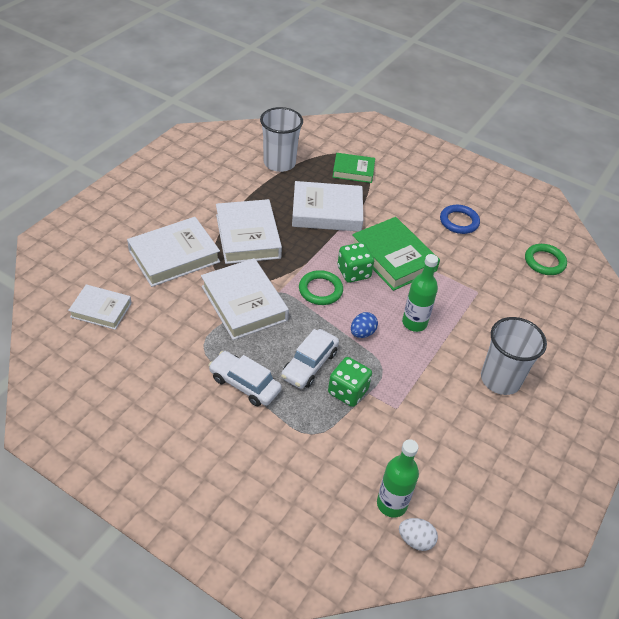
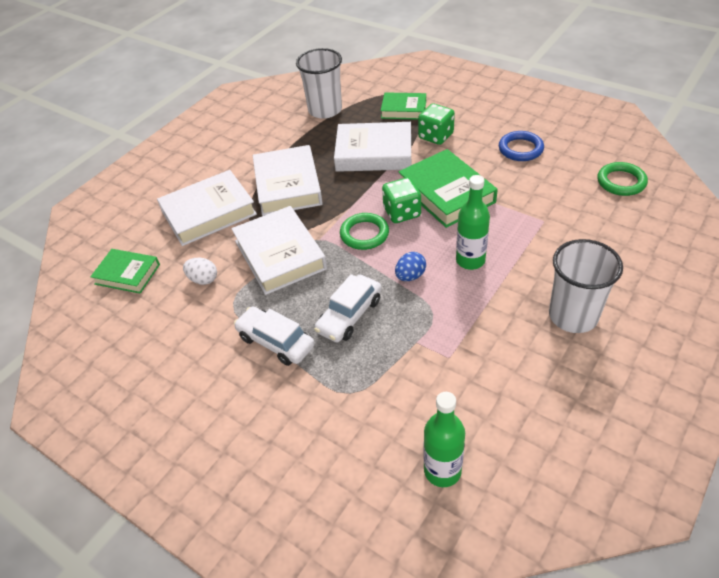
camera: 10 degrees right, 0 degrees up
white book [68,285,132,330] -> green book [90,249,160,294]
green dice [328,357,372,407] -> green dice moved to [418,103,455,145]
white egg [399,518,438,551] -> white egg moved to [183,258,217,285]

